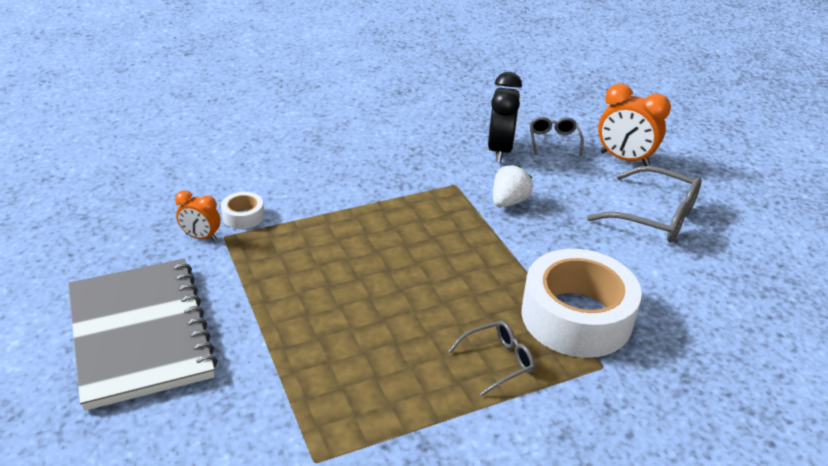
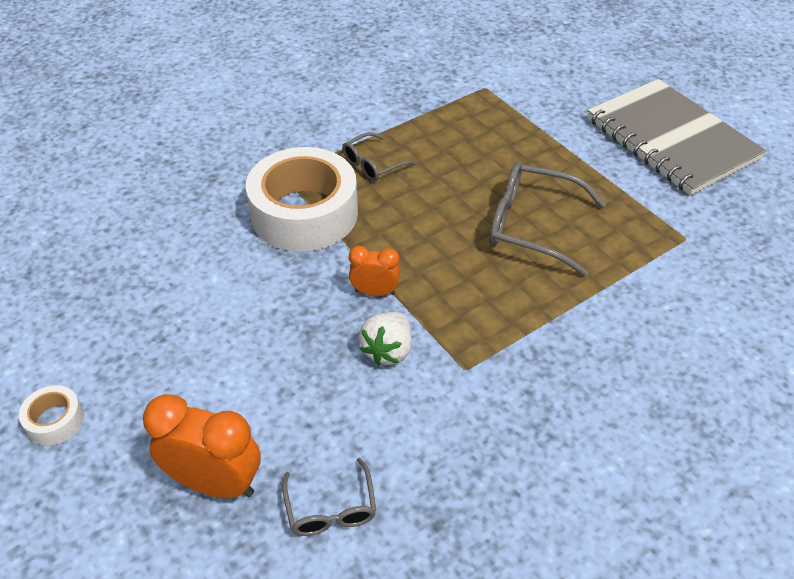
camera: 170 degrees right, 10 degrees up
orange clock [175,190,221,241] -> orange clock moved to [349,246,400,296]
white tape [221,192,264,229] -> white tape moved to [19,385,84,445]
black clock [488,72,522,163] -> none
grey glasses [587,166,702,242] -> grey glasses moved to [489,162,606,276]

